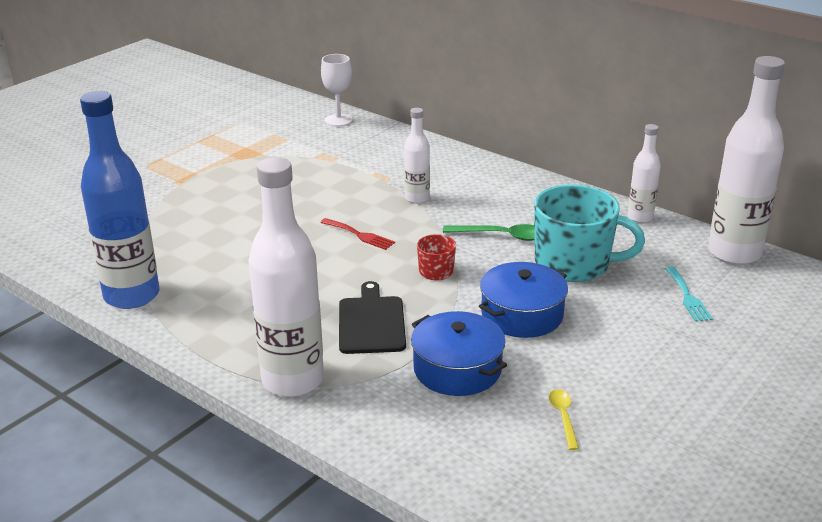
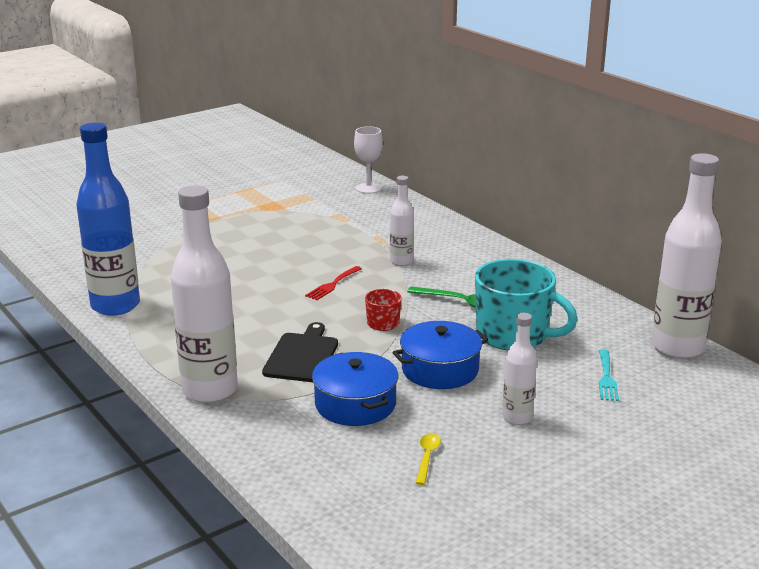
camera: 15 degrees right, 5 degrees down
red fork [320,218,395,250] -> red fork turned 75 degrees clockwise [305,266,362,300]
white bottle [628,124,661,223] -> white bottle moved to [502,313,537,425]

